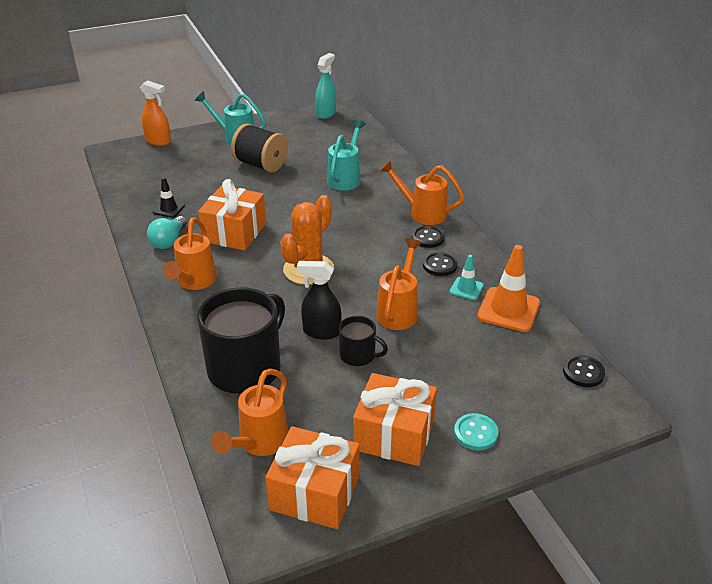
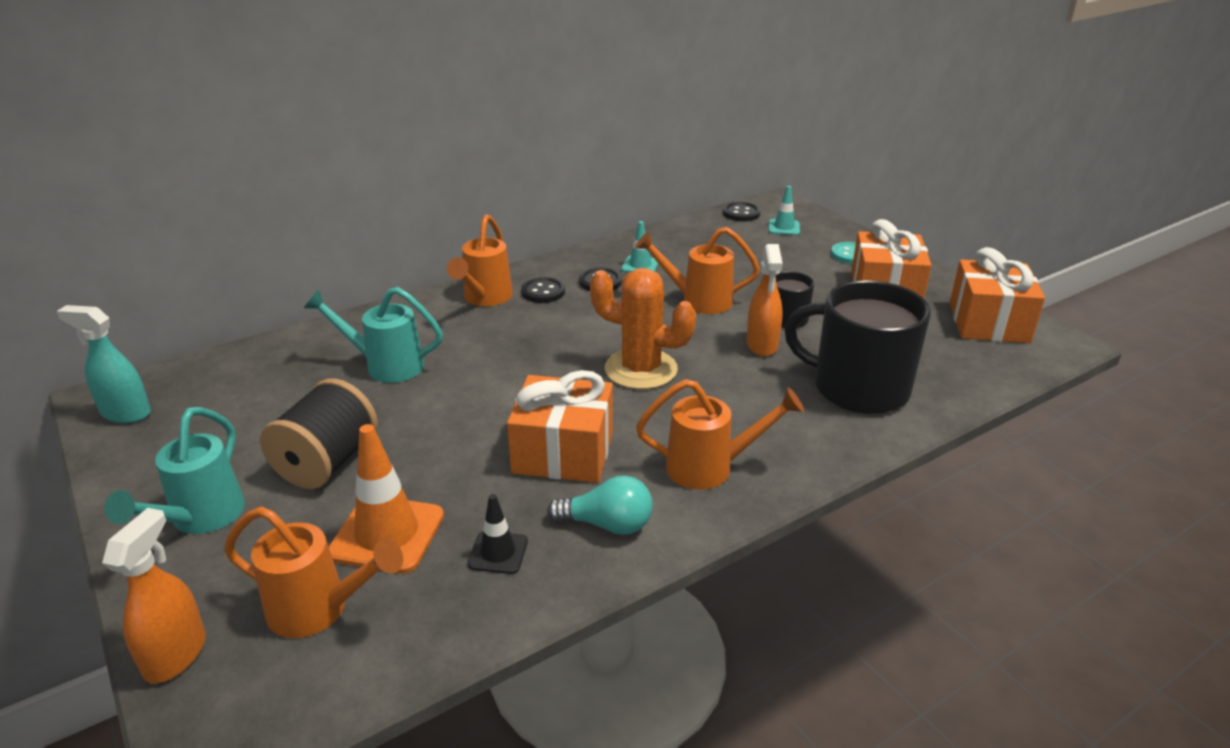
camera: 100 degrees left, 5 degrees down
orange watering can [211,369,288,456] -> orange watering can moved to [224,507,403,638]
black spray bottle [297,261,341,340] -> orange spray bottle [747,244,783,357]
orange traffic cone [477,245,540,332] -> orange traffic cone moved to [329,424,444,573]
none -> turquoise traffic cone [769,186,800,235]

